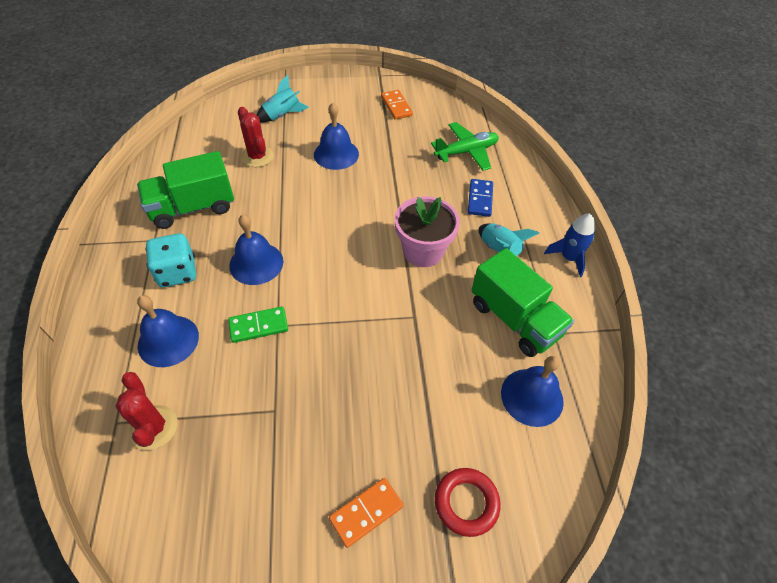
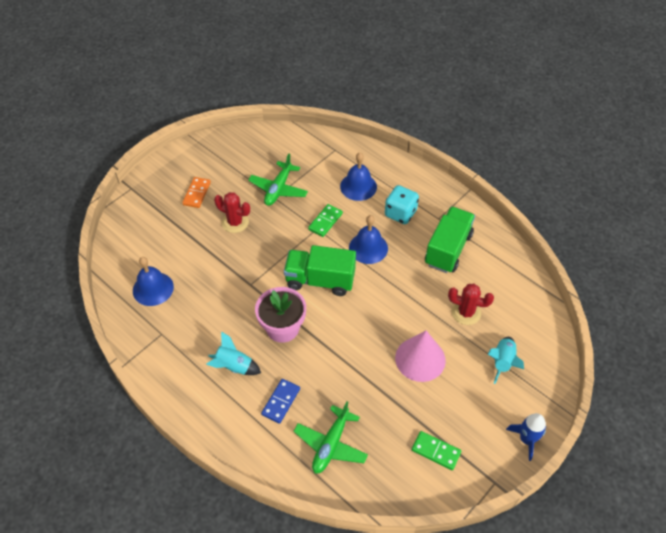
camera: 140 degrees right, 0 degrees up
red cactus [115,372,178,450] -> red cactus moved to [214,192,250,233]
blue bell [314,103,359,170] -> pink cone [395,331,446,382]
orange domino [381,90,413,120] -> green domino [412,431,461,470]
red ring [435,468,501,537] -> none
blue domino [468,179,493,217] -> blue domino turned 60 degrees clockwise [261,379,300,424]
green truck [471,248,574,357] -> green truck moved to [284,245,356,296]
blue rocket [544,214,595,277] -> blue rocket moved to [506,413,546,461]
none -> green plane [248,154,308,206]

